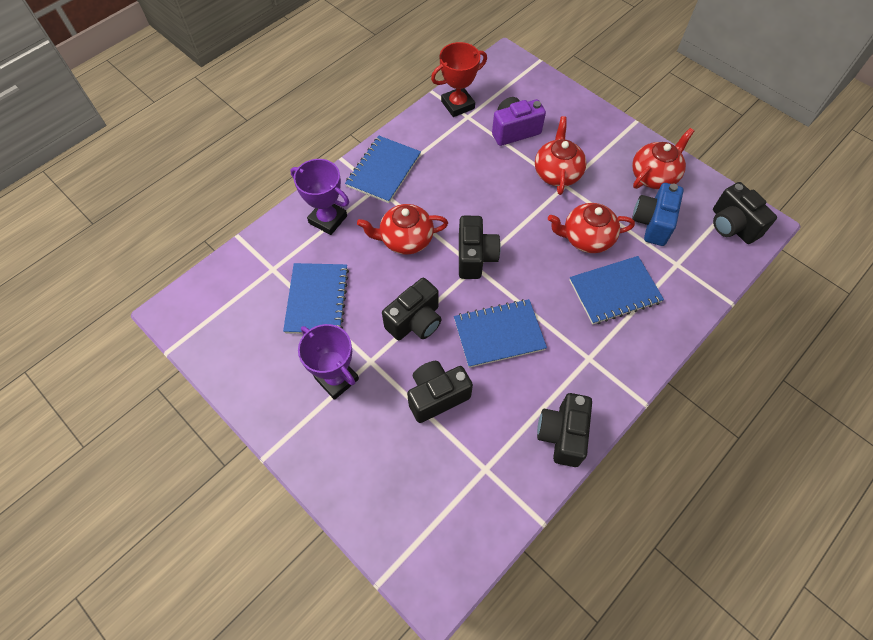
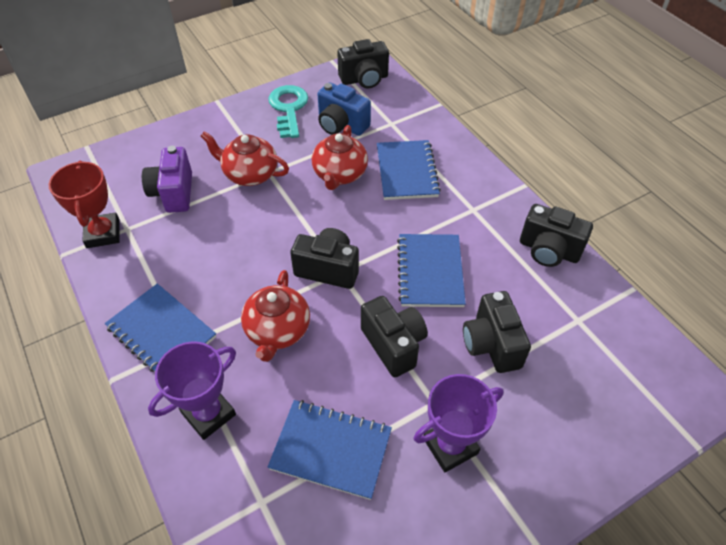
camera: 75 degrees left, 10 degrees down
red teapot [632,128,694,189] -> turquoise key [268,85,308,138]

